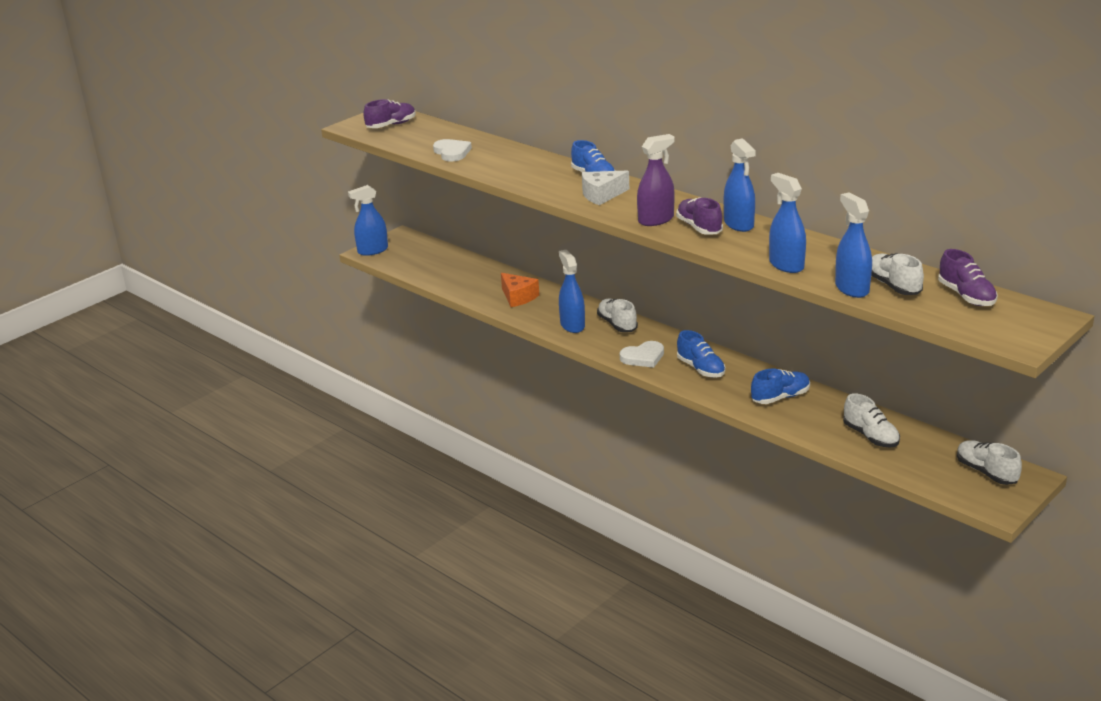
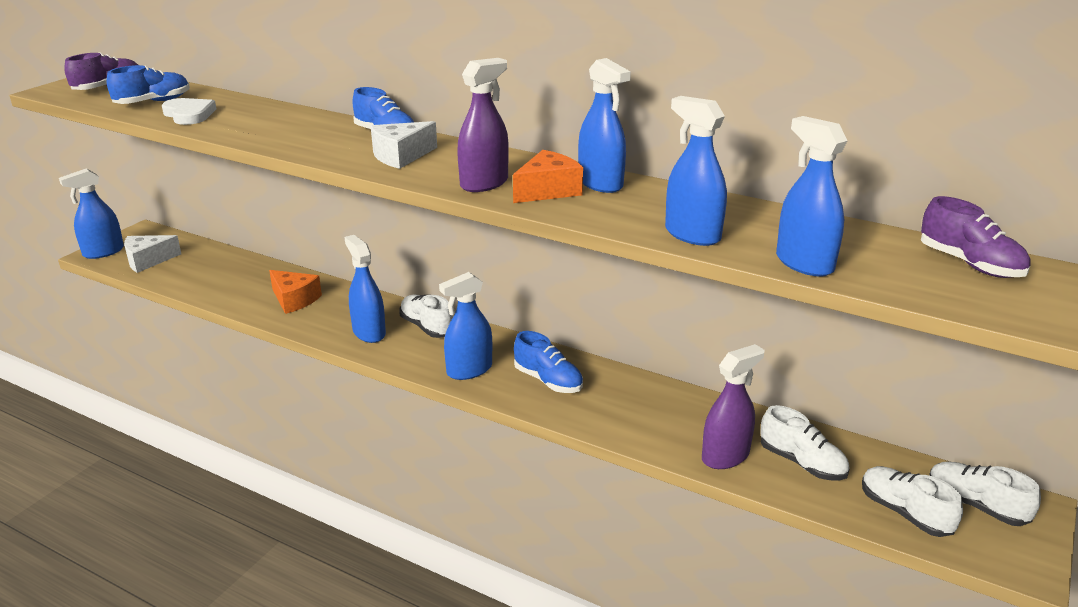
camera: 15 degrees left, 0 degrees up
white heart [620,341,664,368] -> blue spray bottle [439,272,492,380]
purple shoe [676,197,723,235] -> orange cheese [513,150,583,203]
blue shoe [751,369,810,404] -> blue shoe moved to [107,65,190,104]
white shoe [871,253,924,295] -> white shoe moved to [862,466,963,537]
none -> white cheese [124,235,181,273]
none -> purple spray bottle [702,344,764,469]

